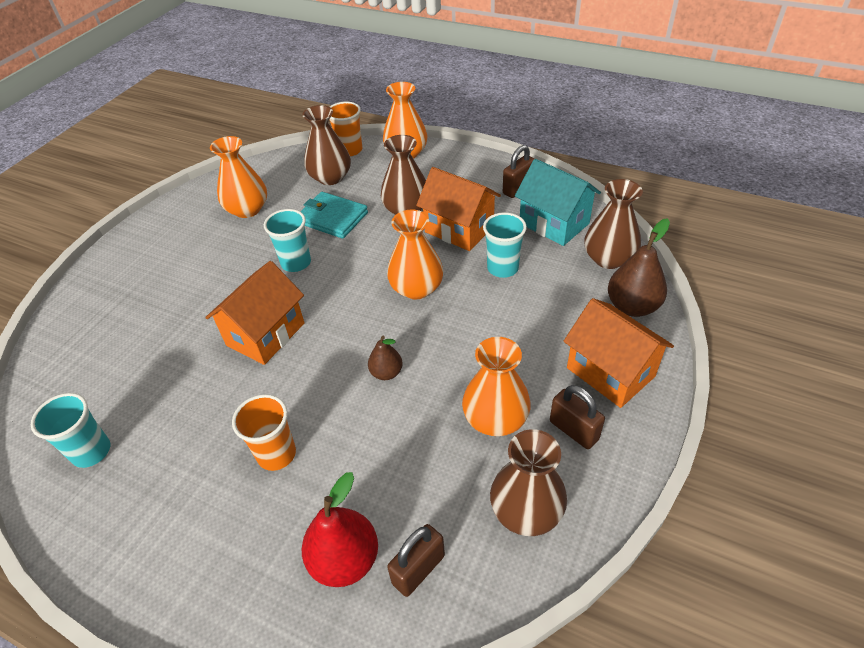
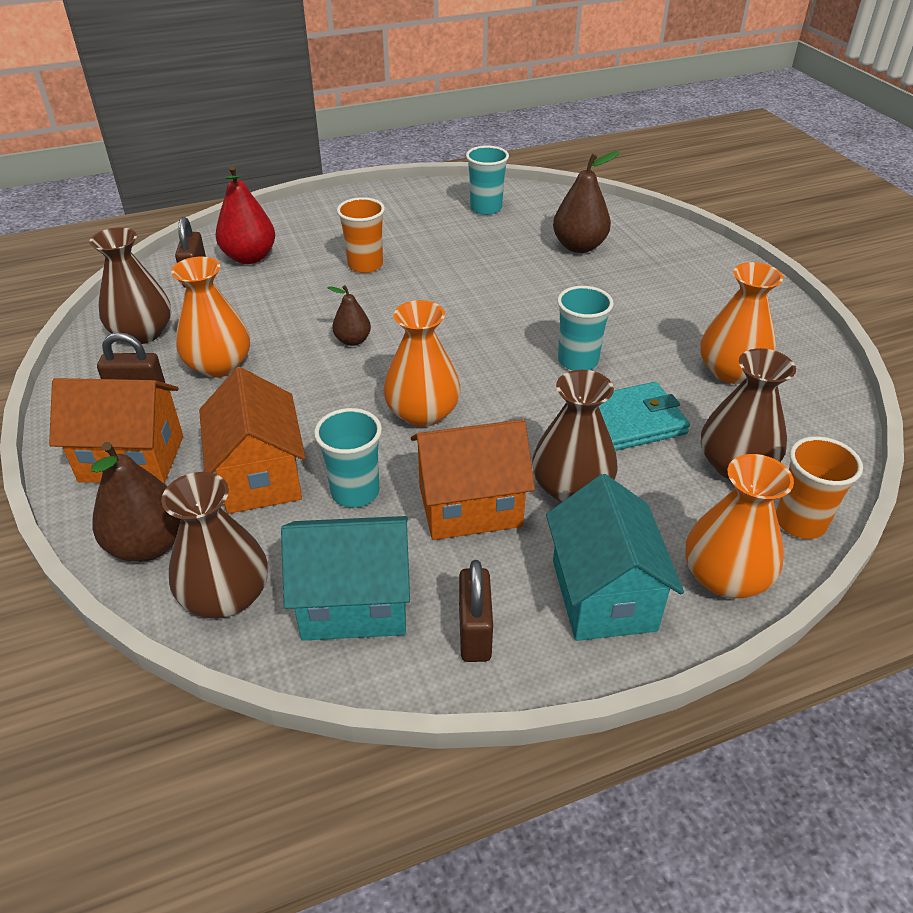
camera: 130 degrees right, 5 degrees down
orange house [205,261,304,365] -> orange house moved to [199,367,305,514]
none -> turquoise house [546,474,684,641]
none -> brown pear [553,151,619,253]

